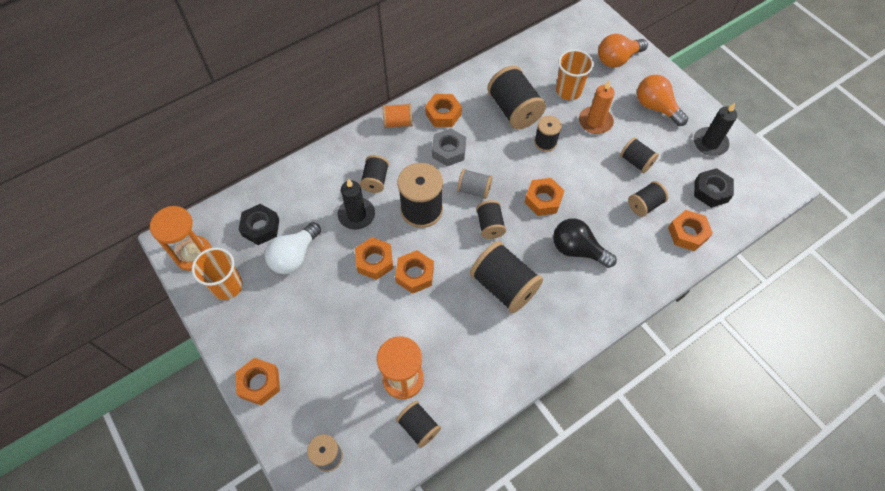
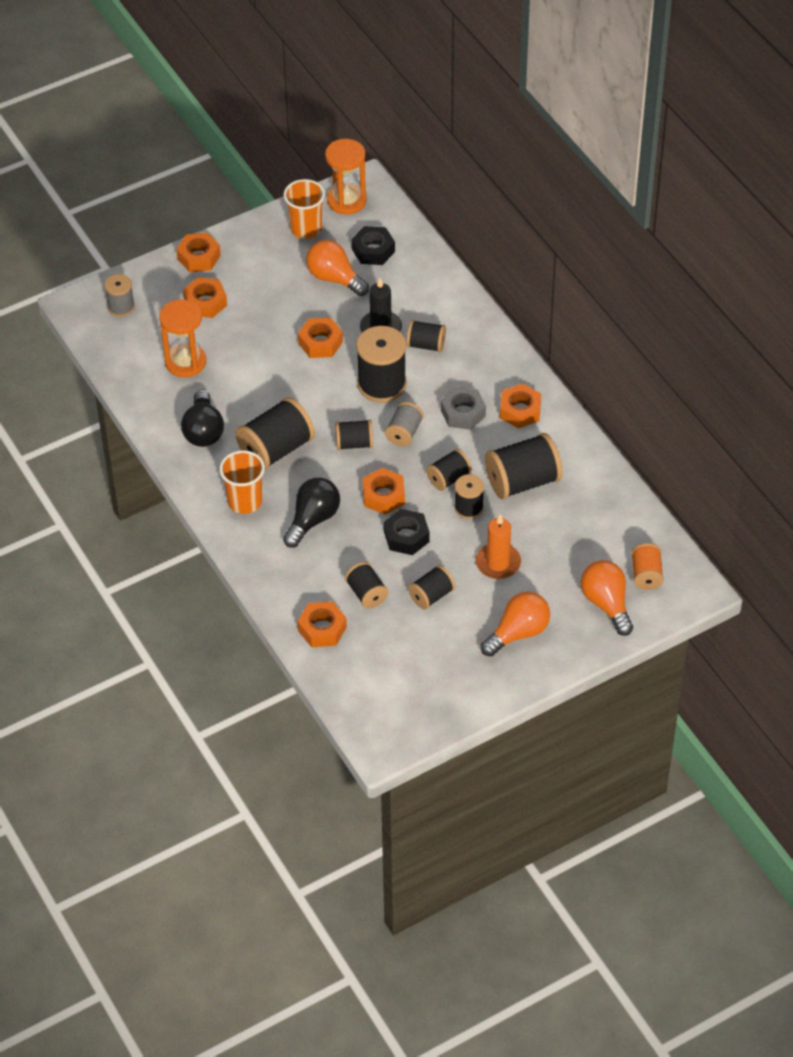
camera: 95 degrees right, 10 degrees down
white light bulb [265,222,321,274] -> orange light bulb [306,240,369,296]
orange spool [382,103,413,128] -> orange spool moved to [631,543,664,590]
orange nut [395,250,434,294] -> orange nut moved to [183,277,227,318]
black spool [396,401,441,448] -> black spool moved to [426,449,472,491]
orange cup [556,49,594,100] -> orange cup moved to [219,450,265,514]
black candle [694,103,737,156] -> none
black nut [694,168,734,208] -> black nut moved to [384,509,430,555]
none -> black light bulb [181,389,224,447]

